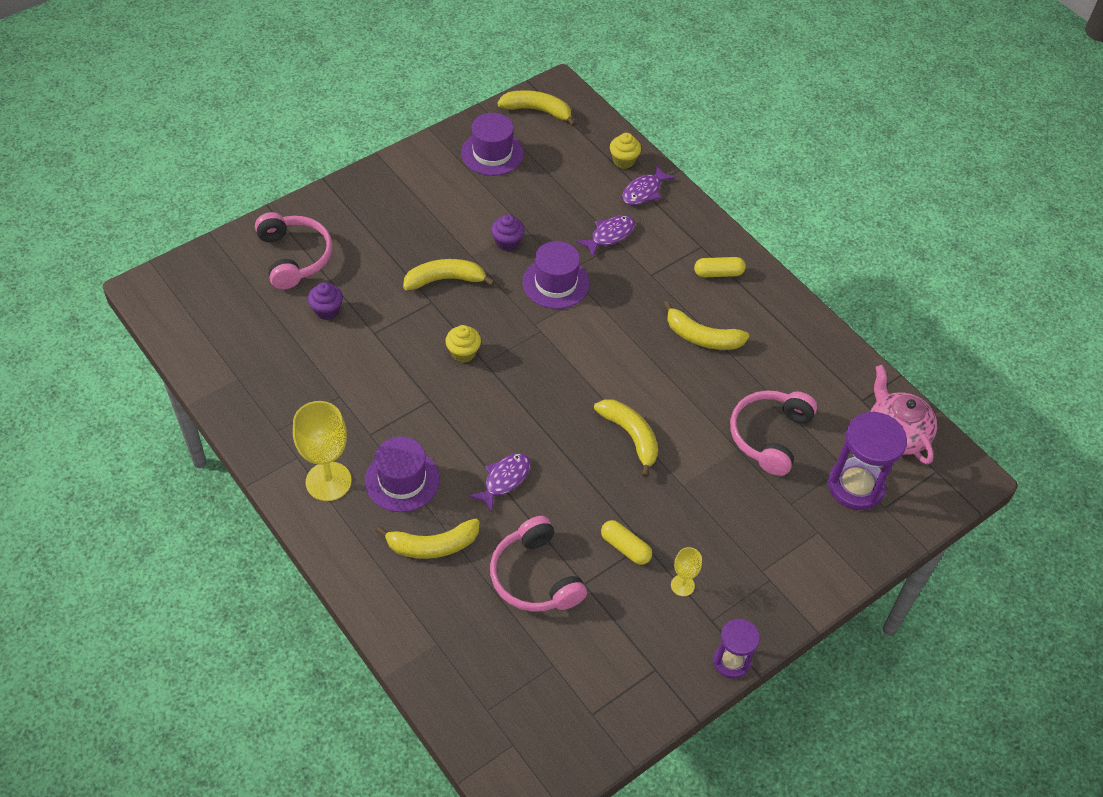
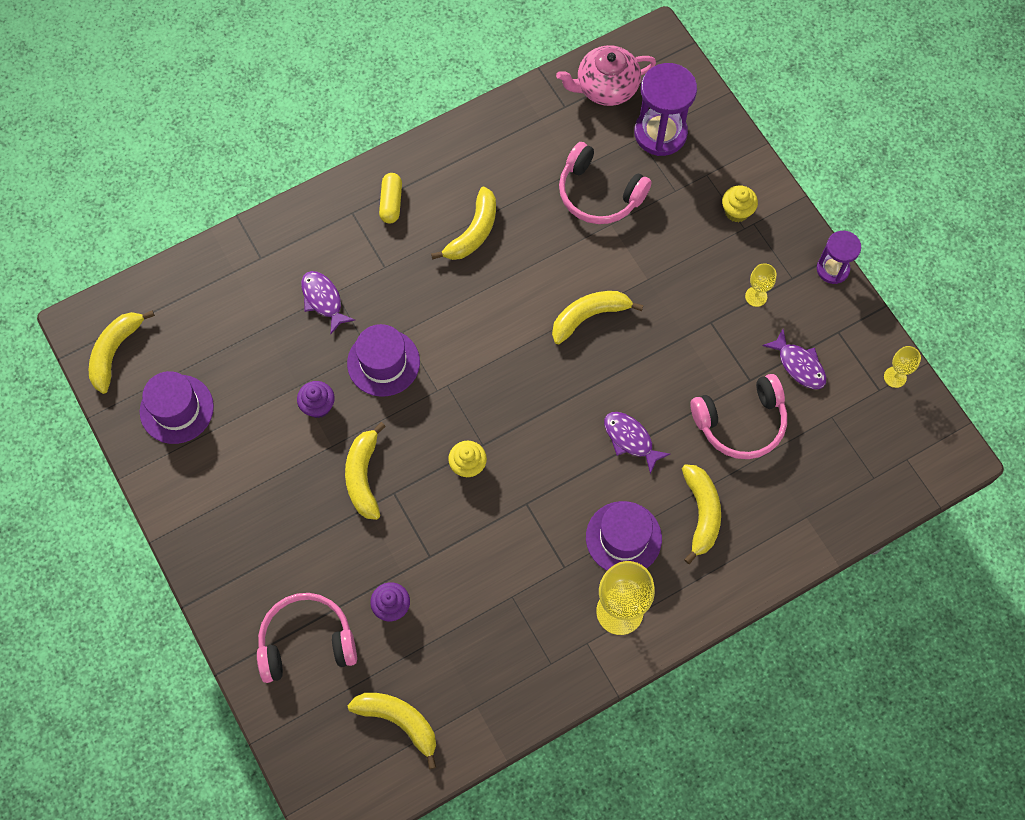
camera: 80 degrees left, 15 degrees up
yellow capsule [601,520,652,565] -> none
yellow cupcake [610,133,641,169] -> yellow cupcake moved to [722,185,758,222]
purple fish [622,165,675,205] -> purple fish moved to [762,329,827,389]
none -> yellow banana [347,693,436,769]
none -> yellow goblet [884,346,921,388]

